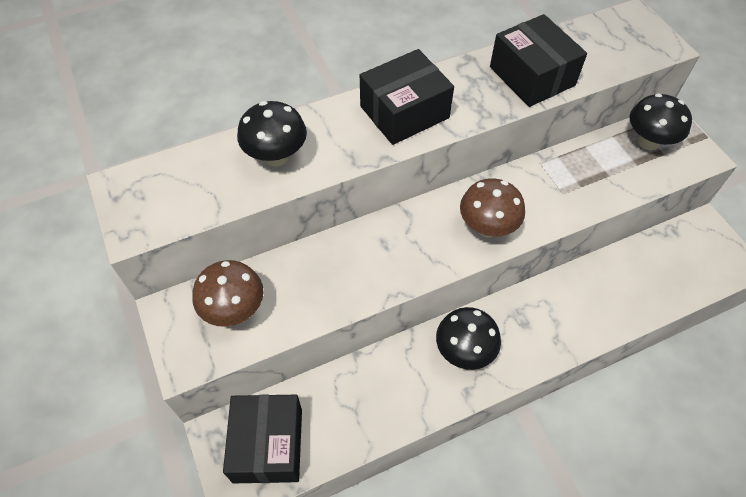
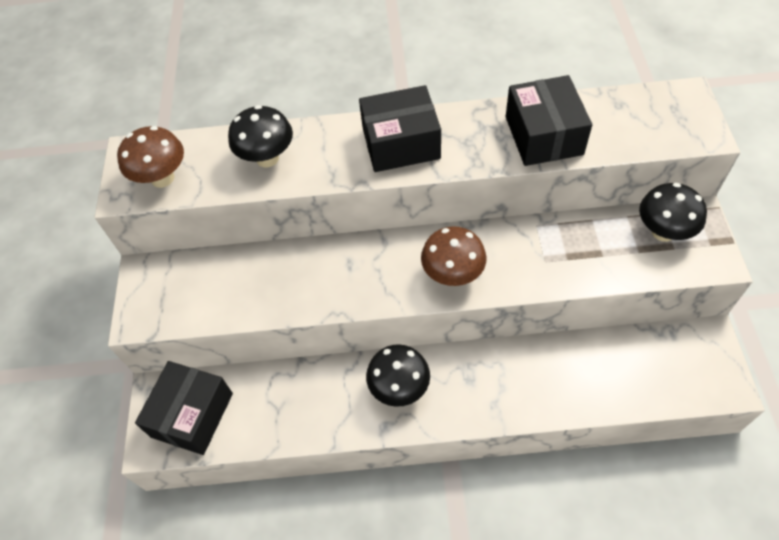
camera: 25 degrees right, 0 degrees up
brown mushroom [192,260,264,327] -> brown mushroom moved to [117,126,184,188]

